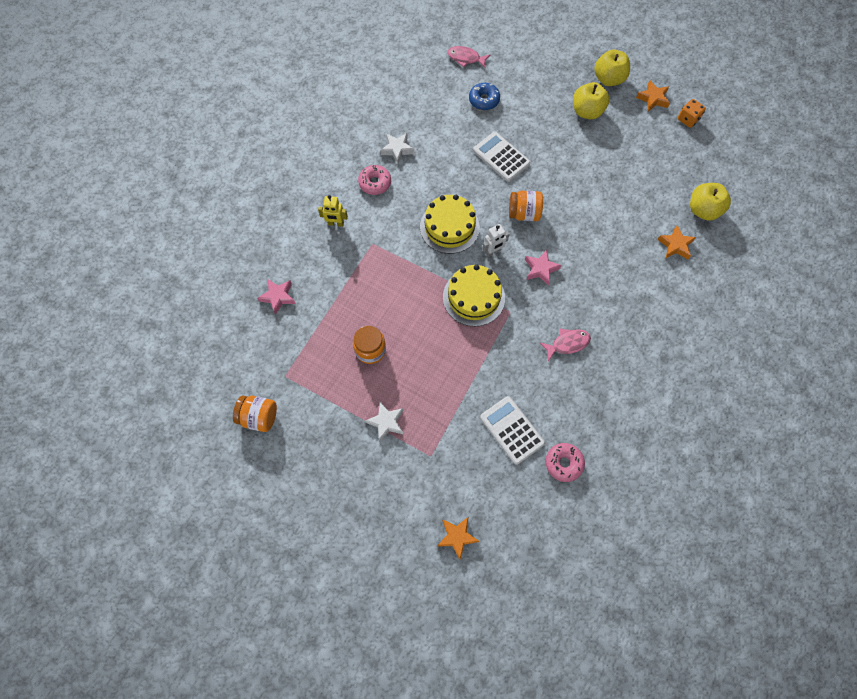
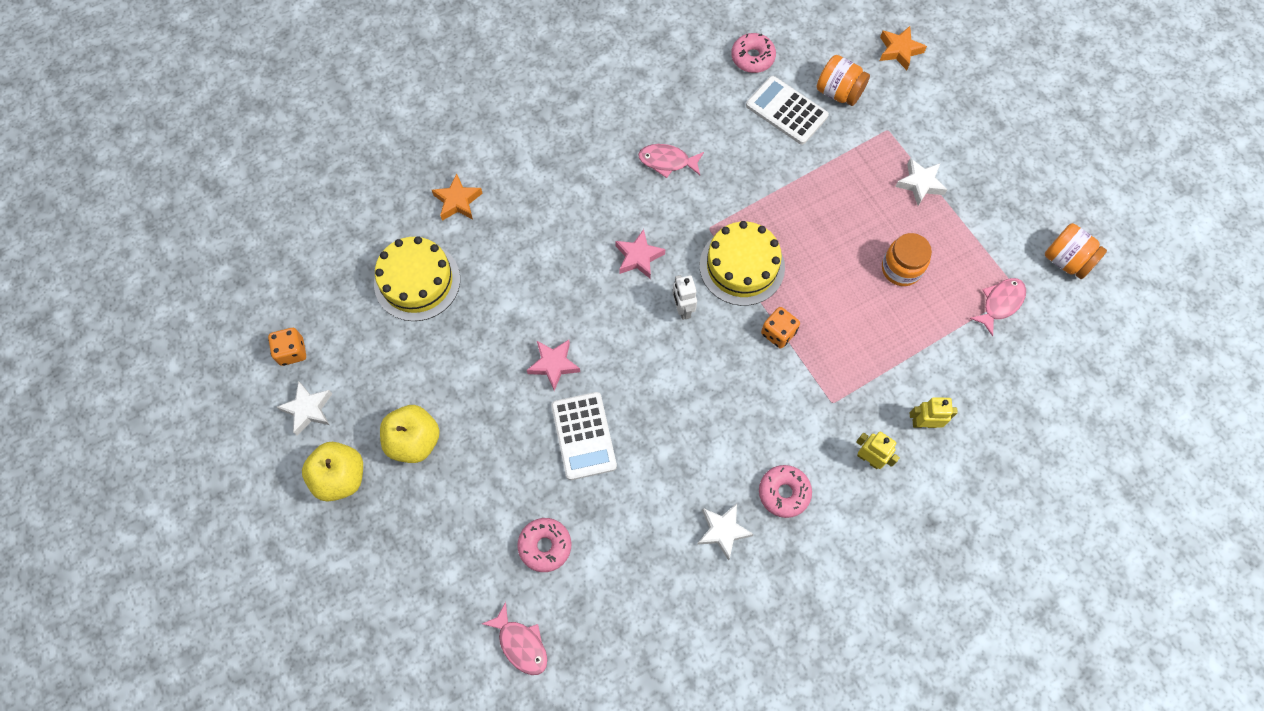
camera: 150 degrees left, 0 degrees up
pink star [257,279,296,315] -> pink star moved to [527,340,580,391]
yellow cake [420,195,480,254] -> yellow cake moved to [374,236,460,321]
blue donut [469,83,500,110] -> pink donut [517,518,571,572]
white calculator [480,396,545,465] -> white calculator turned 135 degrees clockwise [746,76,829,145]
white robot [482,224,509,257] -> white robot turned 105 degrees counterclockwise [673,275,697,320]
orange jar [509,191,543,221] -> orange jar moved to [817,55,870,106]
orange star [636,80,670,112] -> white star [277,381,333,436]
yellow apple [690,183,731,221] -> none
none -> orange dice [761,307,800,348]
none -> yellow robot [910,397,958,428]
none -> pink fish [969,278,1026,337]

